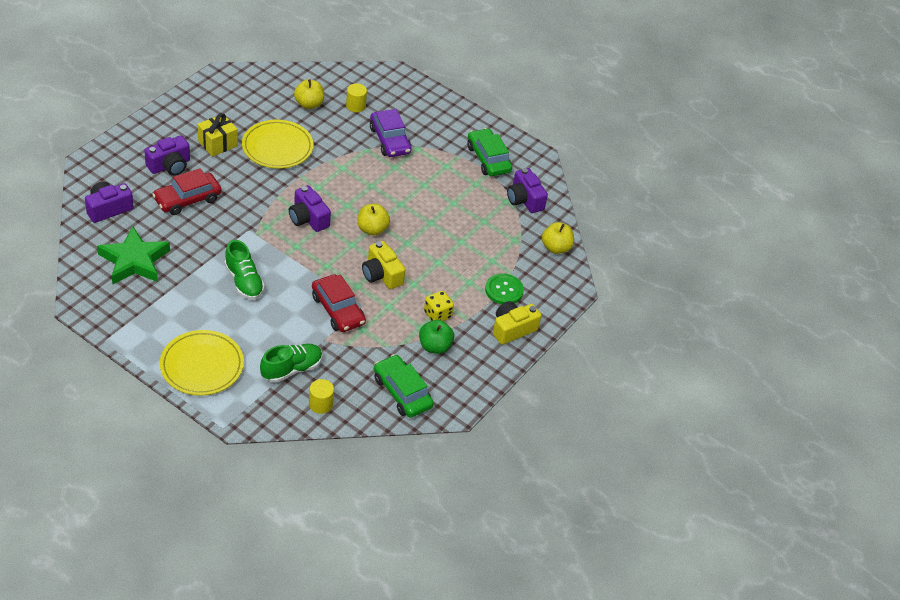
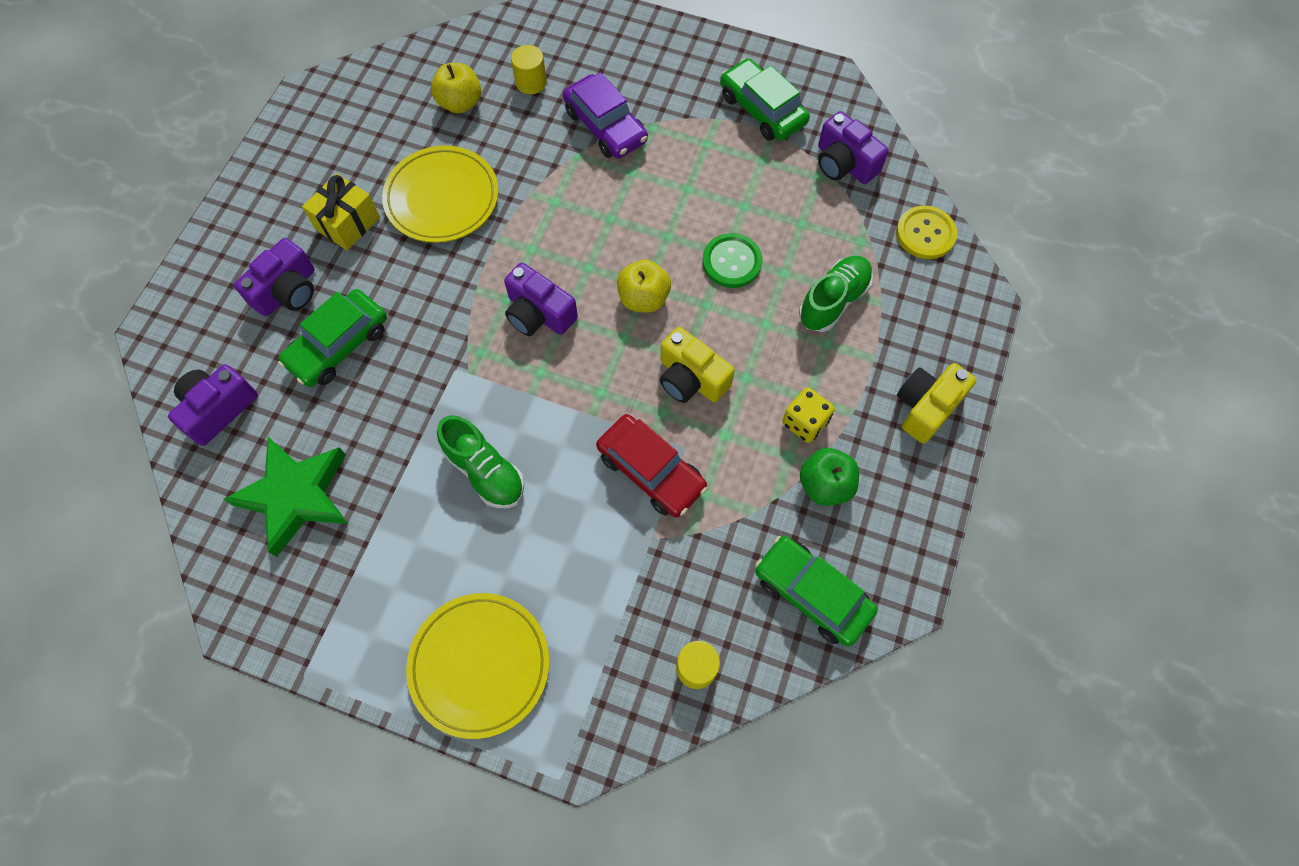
camera: 10 degrees left, 20 degrees up
red car [152,168,222,215] -> green car [278,289,387,387]
green shoe [260,344,322,383] -> green shoe moved to [799,256,873,332]
green button [485,273,524,305] -> green button moved to [702,233,763,288]
yellow apple [542,222,574,254] -> yellow button [896,206,957,259]

